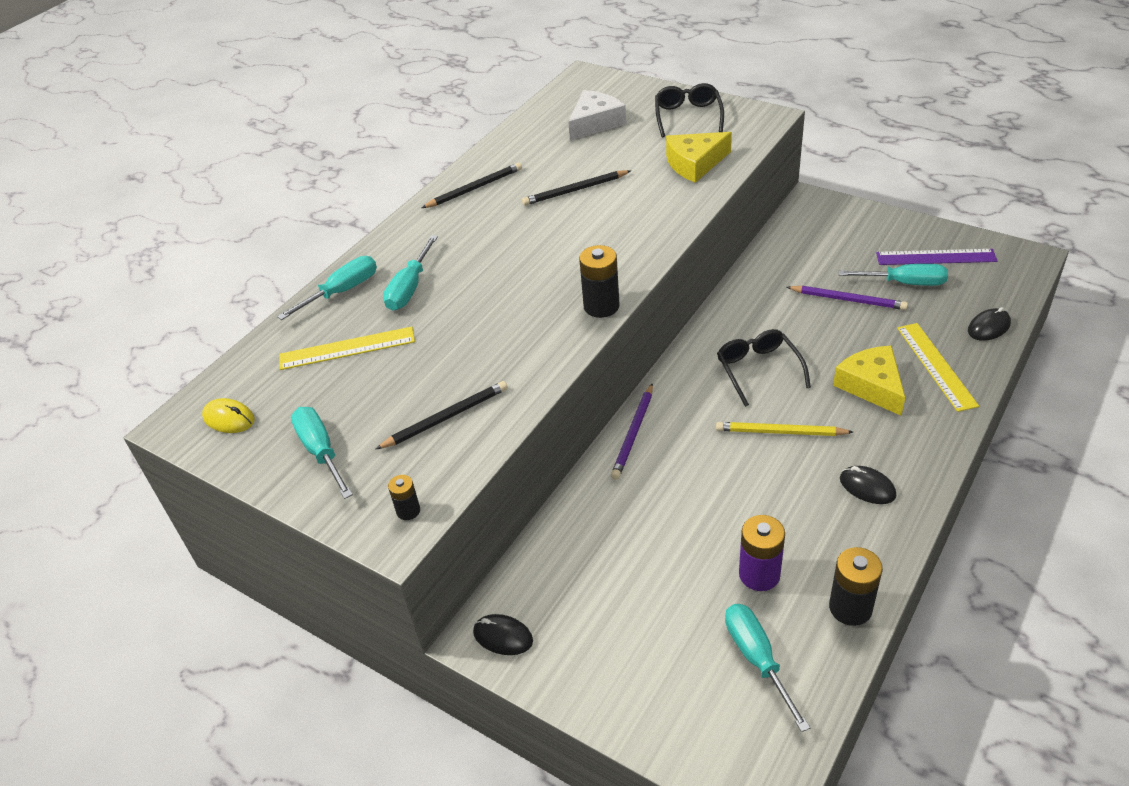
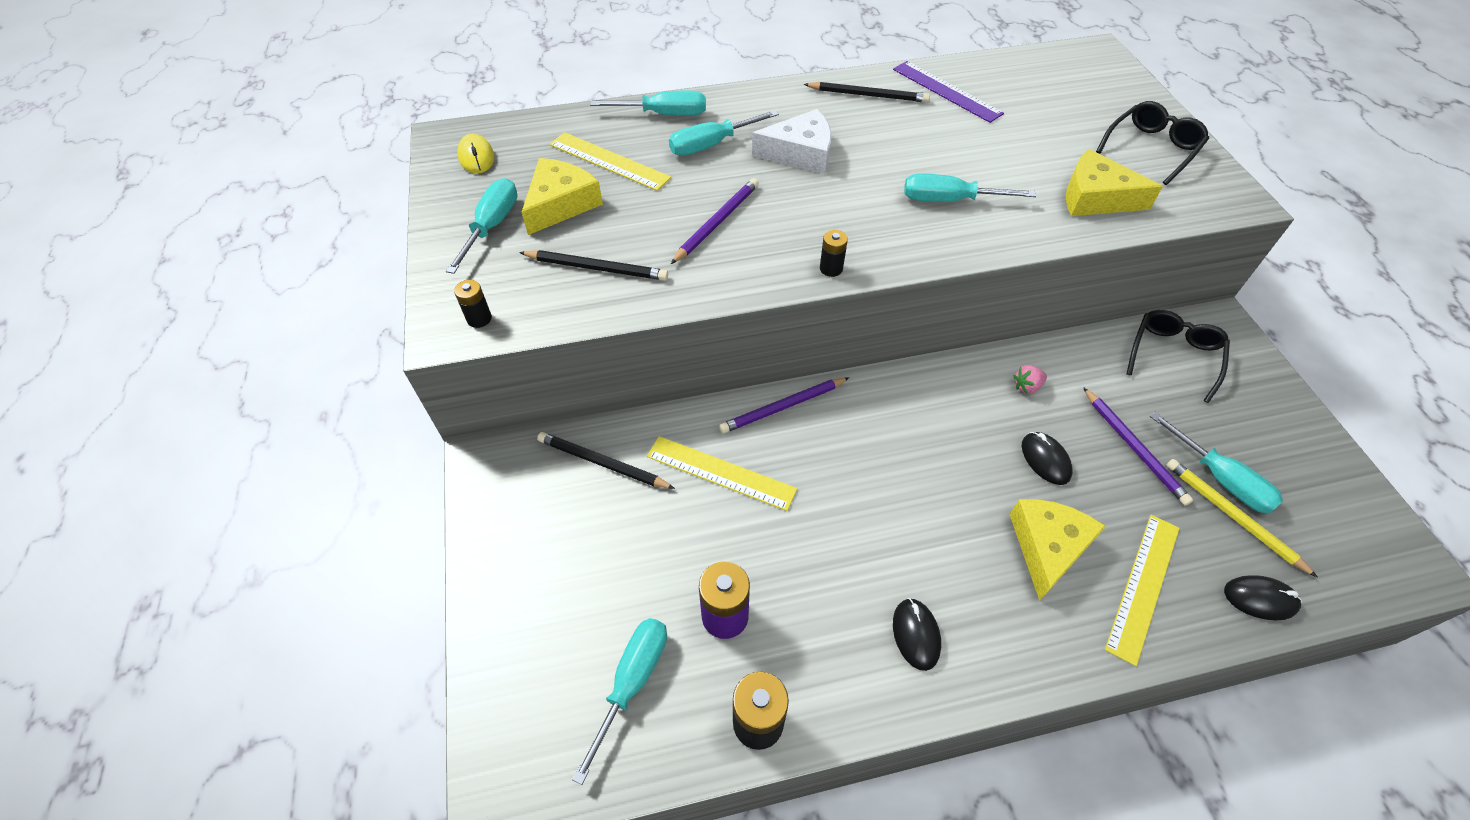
camera: 40 degrees right, 10 degrees up
black mouse [473,614,533,655] -> black mouse moved to [1022,432,1073,485]
black pencil [522,170,631,206] -> black pencil moved to [537,432,675,489]
white cheese [568,90,626,141] -> white cheese moved to [752,109,832,174]
black battery [579,245,620,318] -> black battery [820,230,848,277], size x0.56
yellow pencil [716,422,853,436] -> yellow pencil moved to [1166,459,1318,578]
black glasses [717,329,811,407] -> black glasses moved to [1127,310,1230,403]
purple ruler [876,249,997,265] -> purple ruler moved to [893,61,1004,123]
none -> yellow cheese [522,158,603,235]
none -> yellow ruler [647,436,797,511]
none -> purple pencil [671,178,759,264]
none -> turquoise screwdriver [904,174,1036,202]
none -> pink strawberry [1014,365,1047,394]

